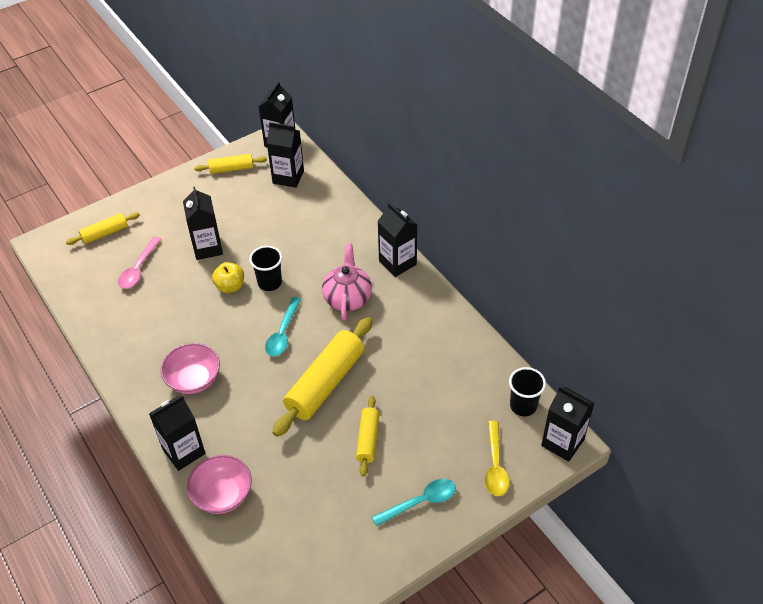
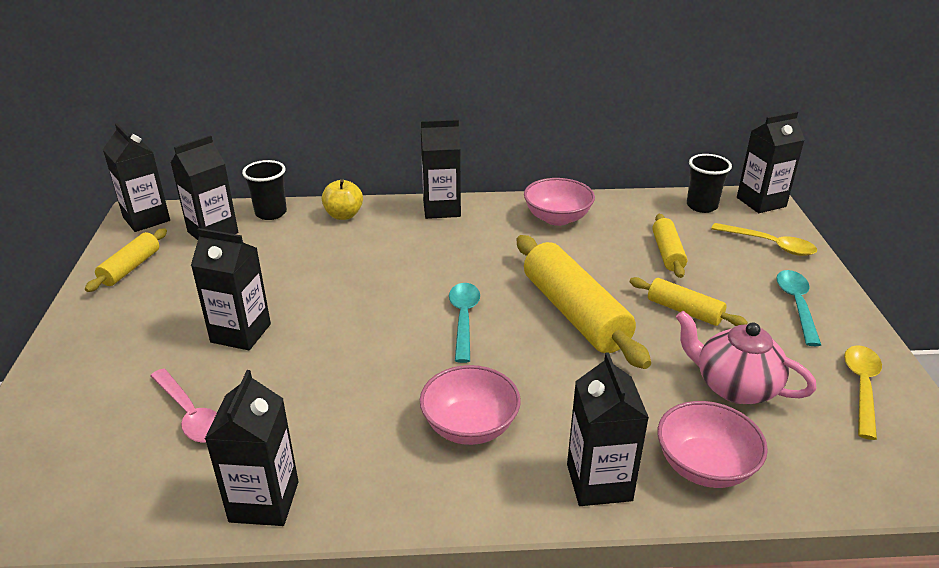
camera: 60 degrees left, 15 degrees down
yellow rolling pin [66,212,140,245] -> yellow rolling pin moved to [652,214,687,278]
yellow apple [212,262,244,293] -> yellow apple moved to [322,180,363,220]
black cup [249,246,282,291] -> black cup moved to [242,160,287,220]
turquoise spoon [265,297,301,356] -> turquoise spoon turned 135 degrees counterclockwise [449,283,480,363]
pink teapot [322,243,372,321] -> pink teapot moved to [676,311,817,404]
none -> black carton [205,370,298,526]
none -> pink bowl [524,178,595,226]
none -> yellow spoon [844,345,882,440]

